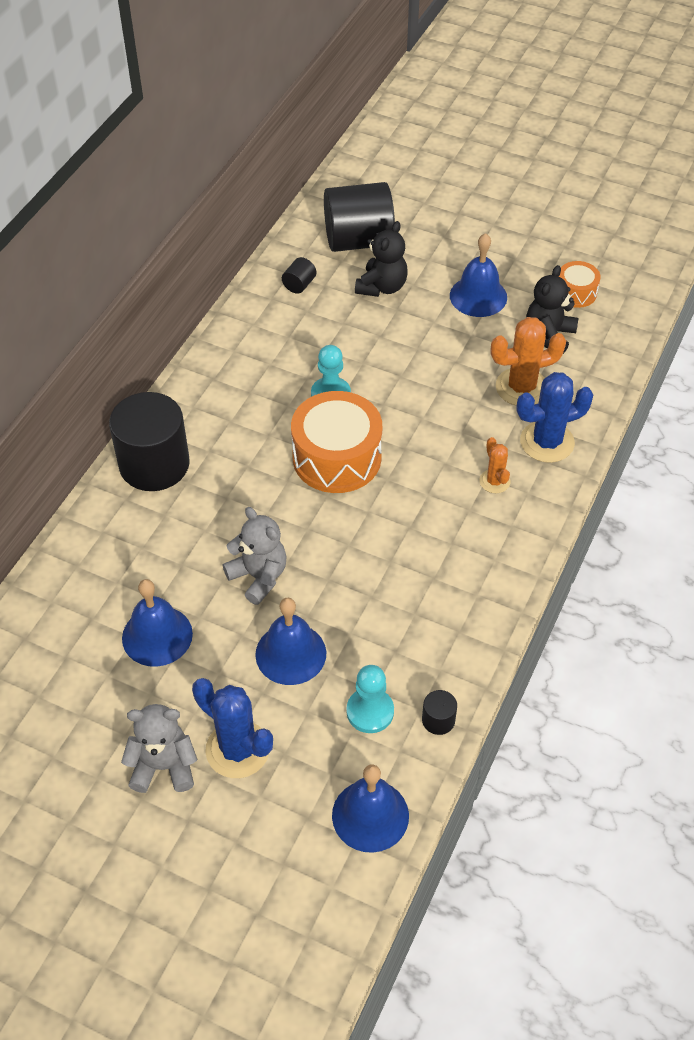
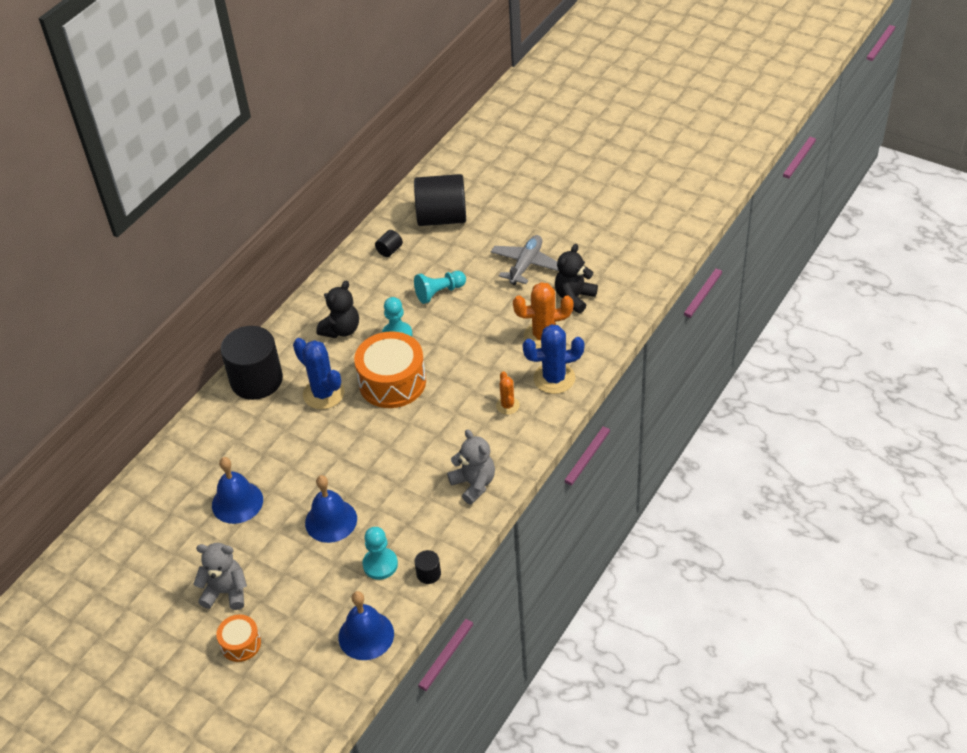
camera: 10 degrees right, 5 degrees down
blue cactus [192,678,273,778] -> blue cactus moved to [293,338,344,409]
grey teddy bear [222,507,286,605] -> grey teddy bear moved to [447,429,495,505]
black teddy bear [355,221,408,297] -> black teddy bear moved to [316,281,359,338]
blue bell [450,233,507,317] -> grey plane [491,235,559,285]
orange drum [559,261,601,308] -> orange drum moved to [216,614,261,662]
none -> turquoise pawn [414,271,466,304]

